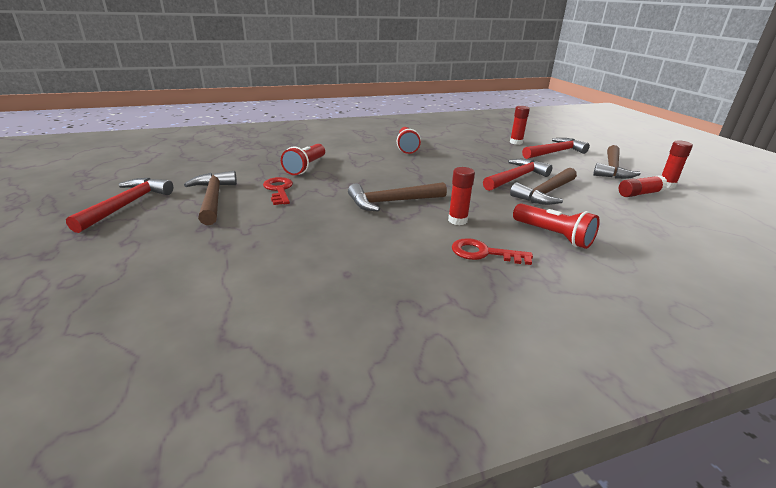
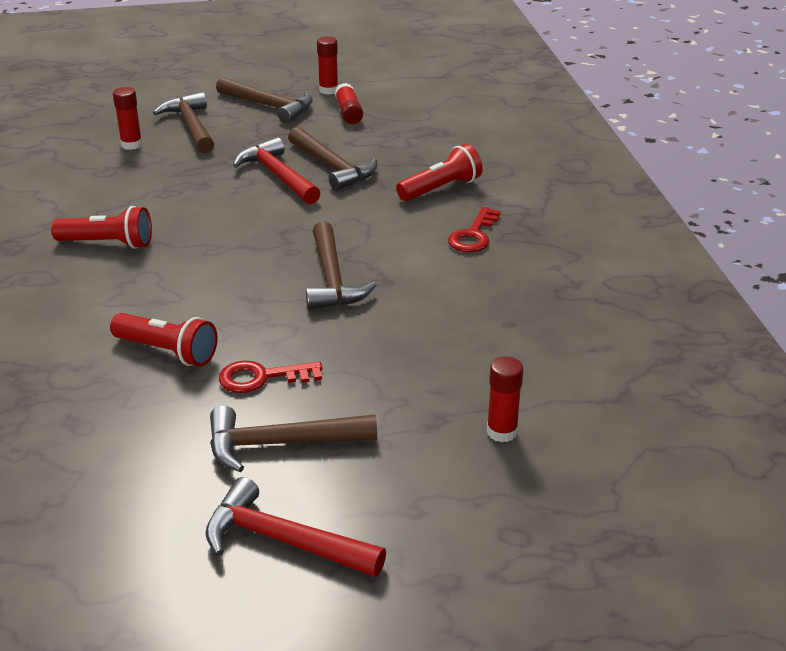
camera: 80 degrees left, 5 degrees up
red glue stick [448,167,475,225] -> red glue stick moved to [487,356,523,442]
red hammer [522,138,590,159] -> brown hammer [153,92,214,153]

